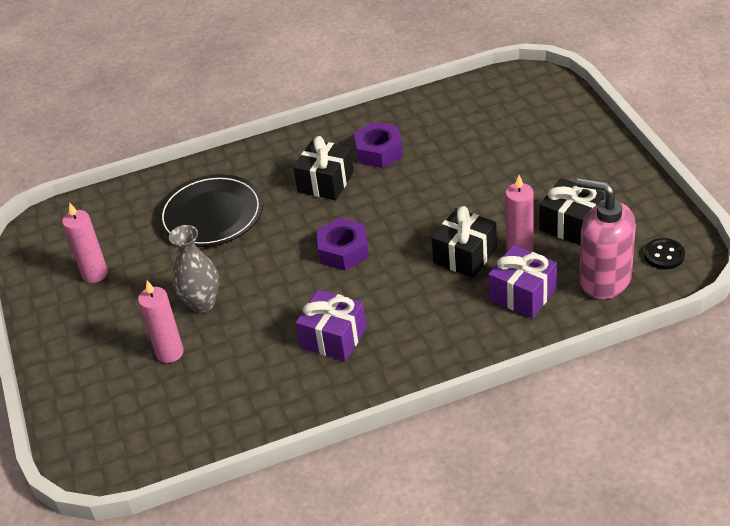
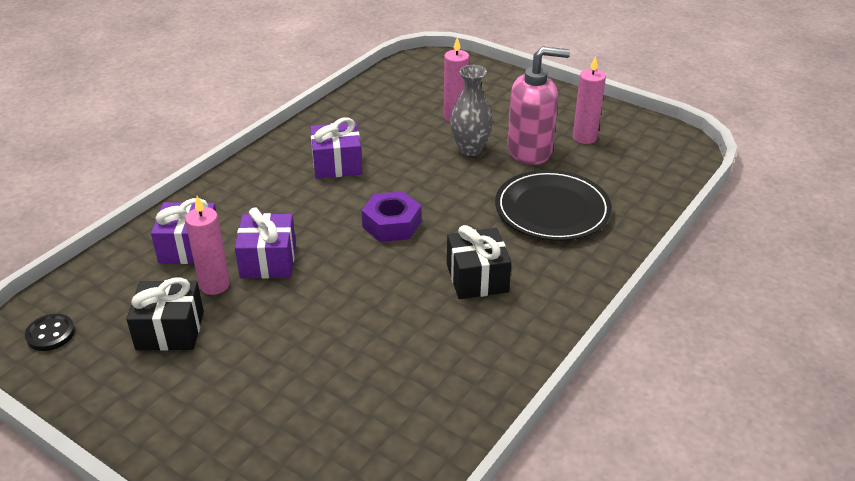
camera: 140 degrees right, 5 degrees down
purple nut [354,122,403,168] -> none
black gift [432,206,497,278] -> purple gift [235,207,296,279]
pink soap dispenser [576,178,636,299] -> pink soap dispenser moved to [507,46,570,165]

